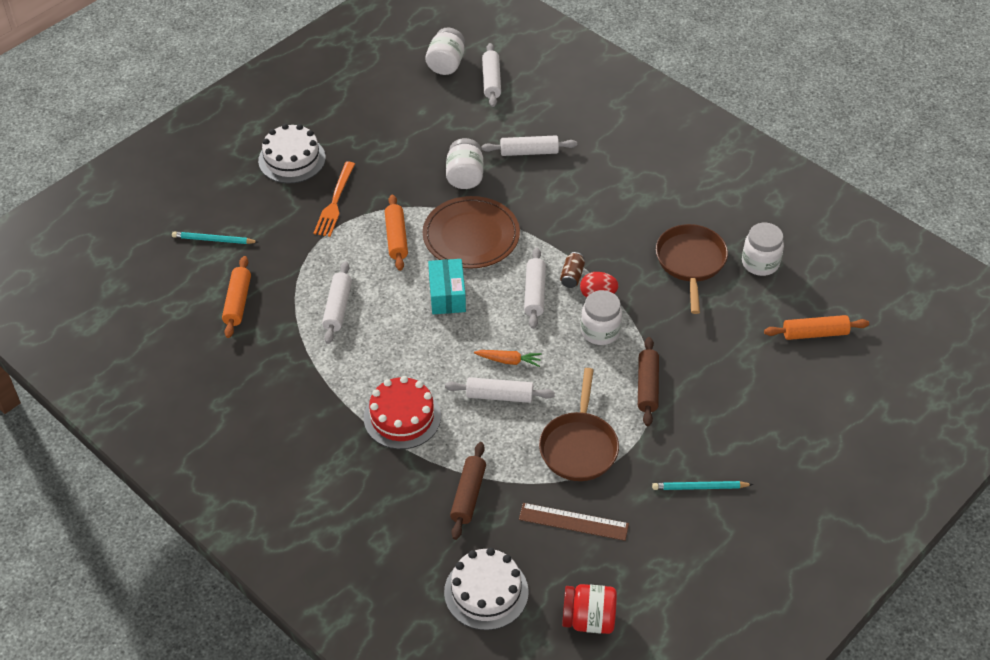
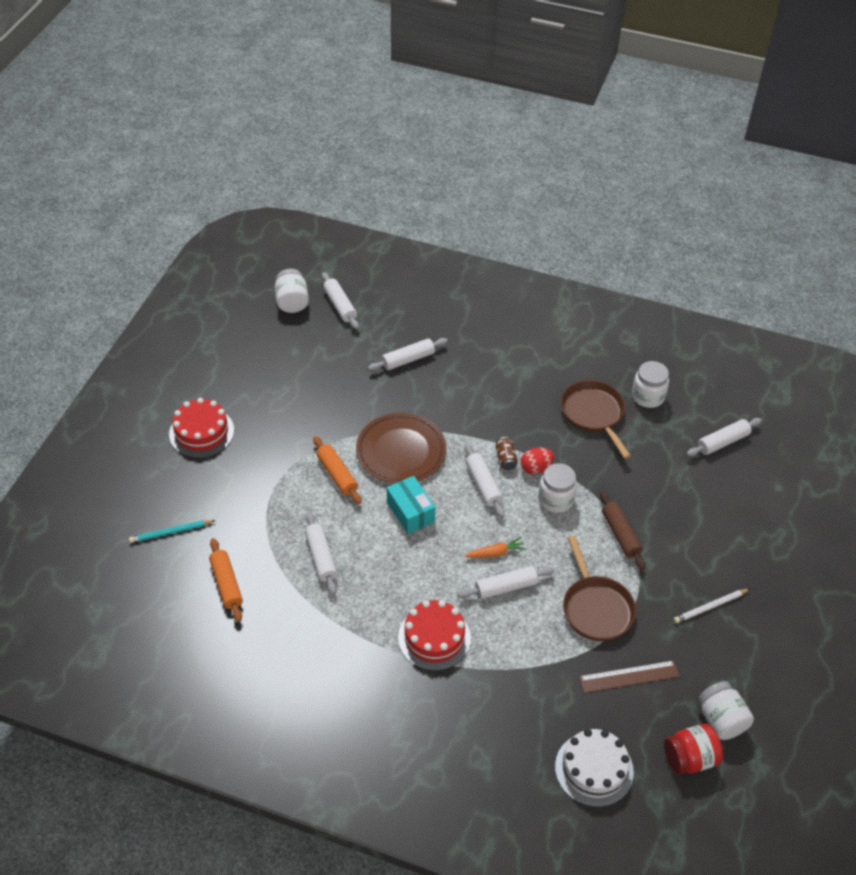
camera: 25 degrees left, 0 degrees up
white cake [258,124,326,183] -> red cake [169,398,234,458]
orange fork [314,161,355,237] -> none
white jar [446,138,483,189] -> white jar moved to [698,681,754,740]
brown rolling pin [450,442,486,540] -> none
turquoise pencil [652,481,753,490] -> white pencil [674,589,750,623]
orange rolling pin [764,315,869,340] -> white rolling pin [686,418,762,457]

